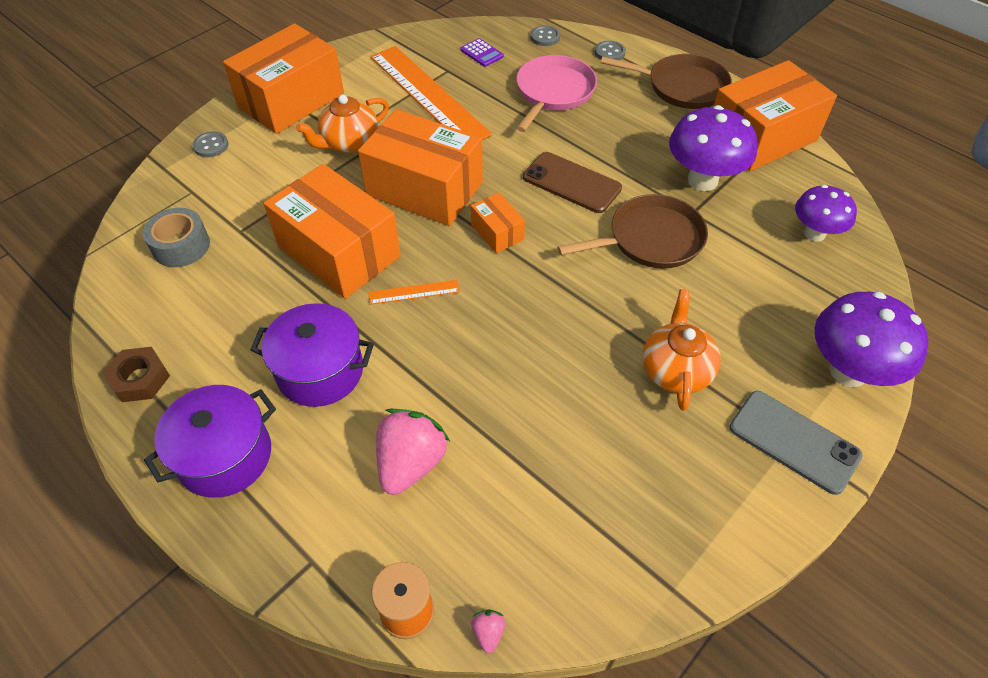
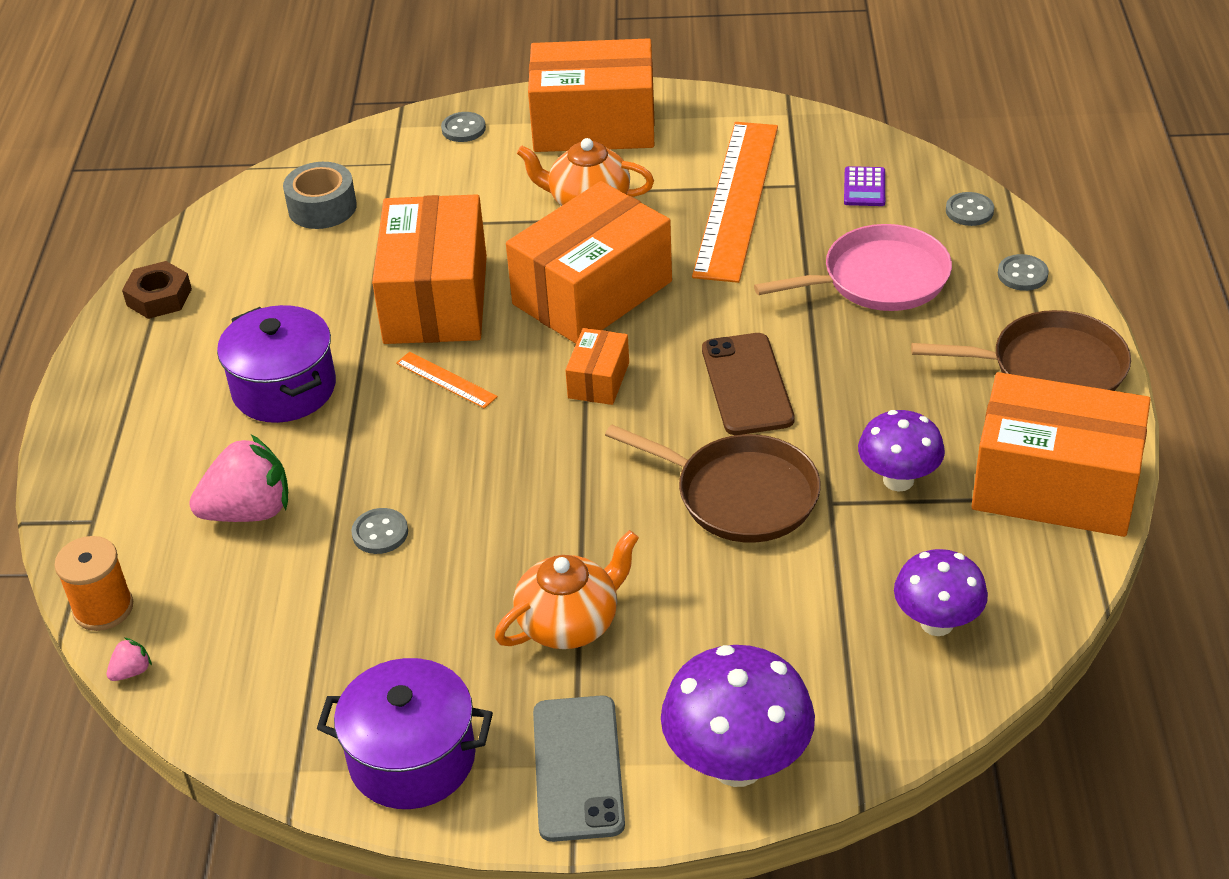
camera: 50 degrees right, 10 degrees down
purple pot [144,385,276,498] -> purple pot moved to [317,658,493,809]
orange box [358,109,483,226] -> orange box turned 60 degrees clockwise [506,181,672,344]
brown pan [601,54,732,109] -> brown pan turned 60 degrees counterclockwise [911,310,1131,391]
purple mushroom [669,105,757,191] -> purple mushroom [858,410,945,492], size x0.65
none -> grey button [351,508,408,554]

